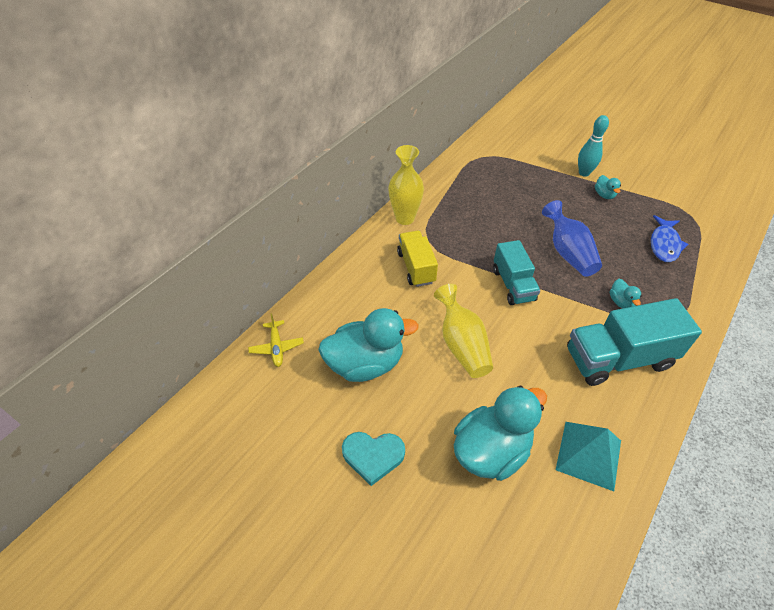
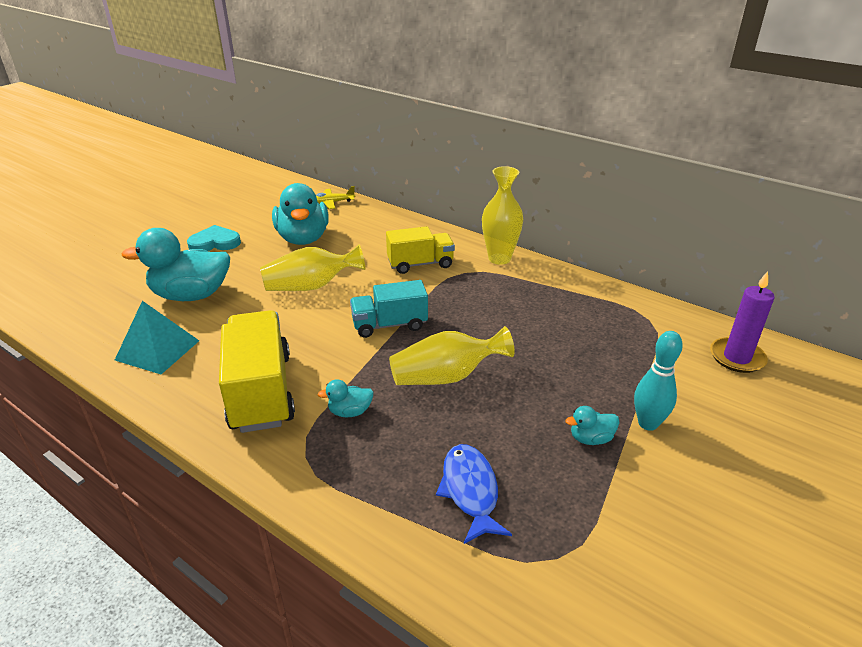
camera: 90 degrees right, 15 degrees down
turquoise heart [342,432,405,486] -> turquoise heart turned 75 degrees clockwise [187,225,241,251]
turquoise duck [454,386,547,481] -> turquoise duck turned 120 degrees clockwise [122,228,230,301]
blue vase [542,200,602,277] -> yellow vase [389,326,515,385]
turquoise truck [567,298,702,386] -> yellow truck [219,310,295,433]
blue fish [651,215,688,262] -> blue fish turned 60 degrees clockwise [436,444,512,544]
none -> purple candle [710,271,775,373]

